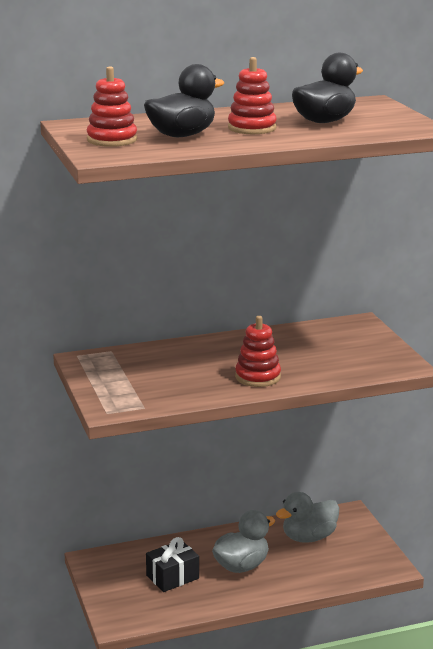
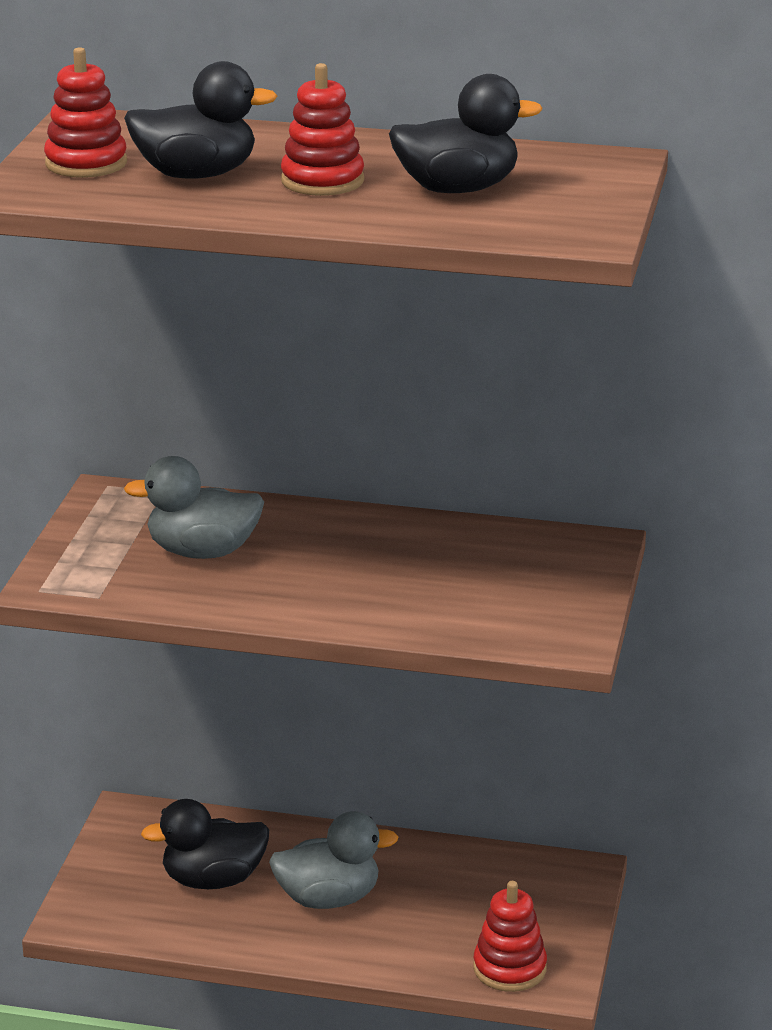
camera: 30 degrees right, 5 degrees up
black gift [146,537,199,592] -> black duck [141,799,269,889]
red stacking toy [235,316,281,387] -> red stacking toy moved to [473,881,547,992]
grey duck [276,492,339,543] -> grey duck moved to [124,456,264,559]

